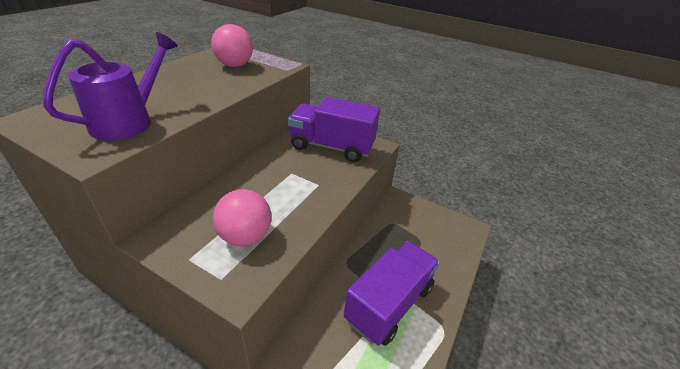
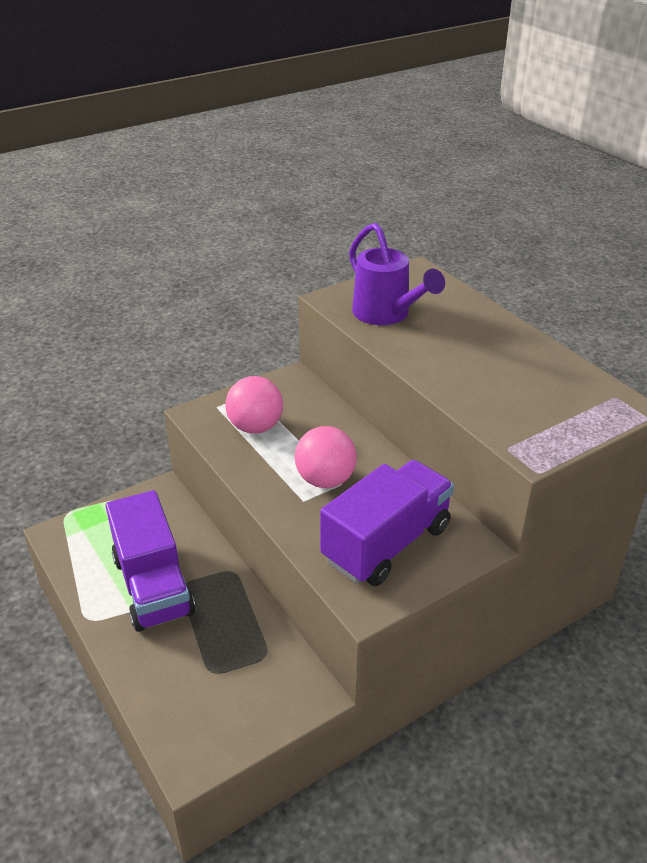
camera: 120 degrees right, 0 degrees up
pink ball [211,24,253,67] -> pink ball moved to [295,426,357,488]

